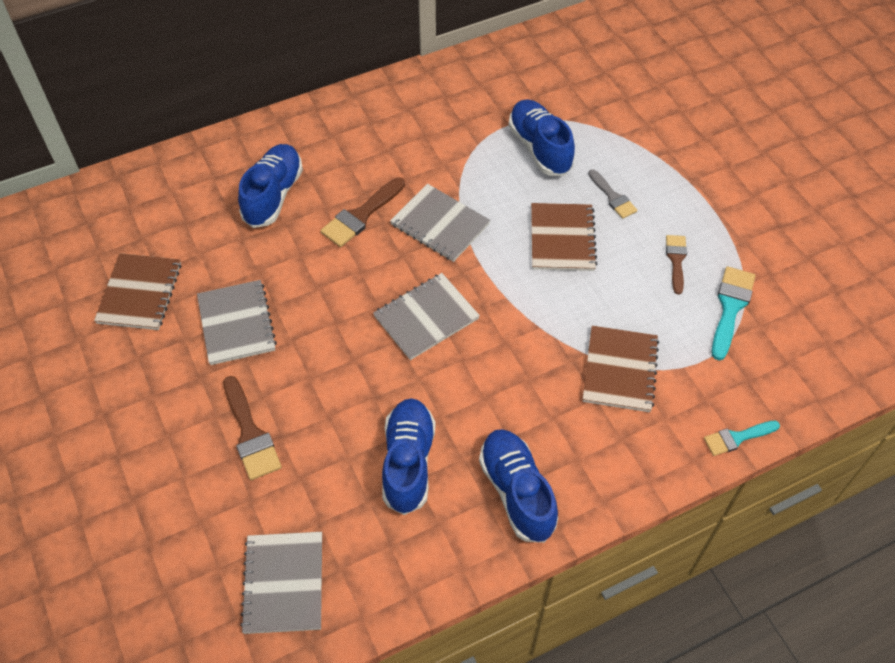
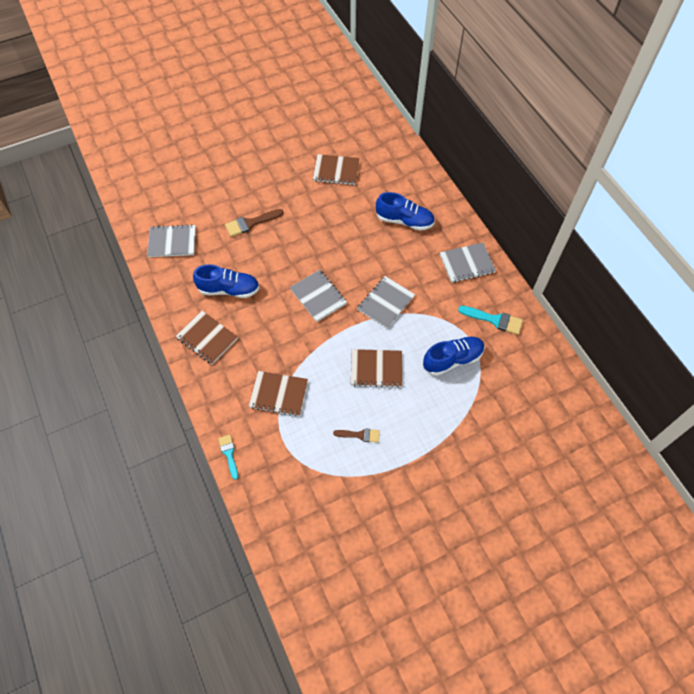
camera: 90 degrees right, 5 degrees up
grey notebook [197,280,277,365] -> grey notebook moved to [440,243,496,283]
brown brush [321,177,405,247] -> none
blue shoe [479,429,558,543] -> brown notebook [176,311,238,364]
grey brush [588,169,637,219] -> none
turquoise brush [712,266,755,361] -> turquoise brush moved to [458,306,523,335]

